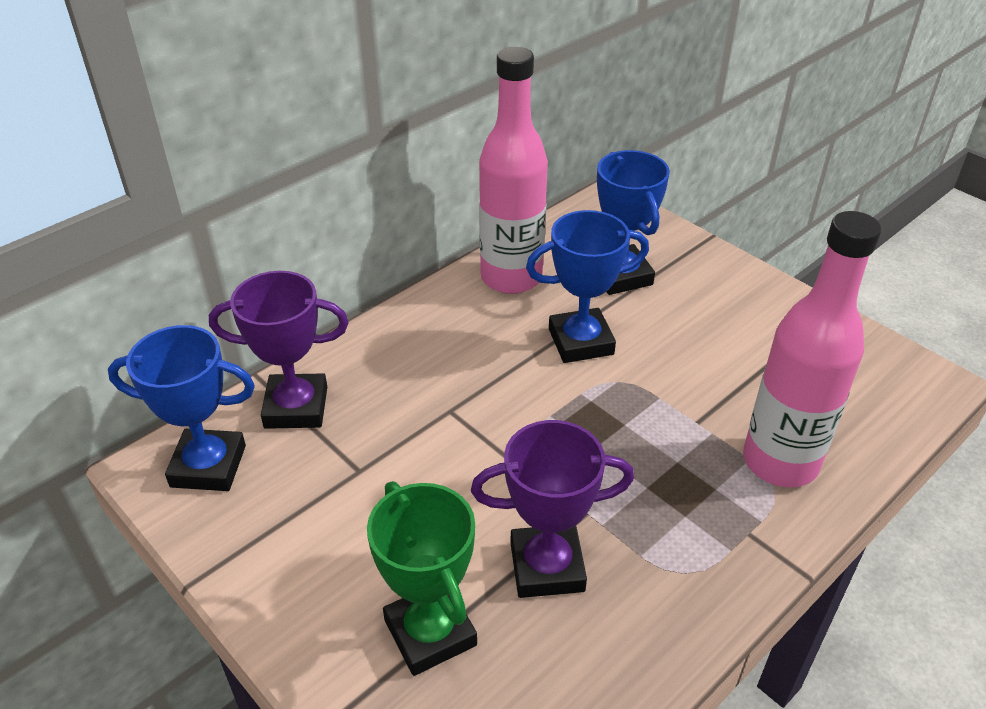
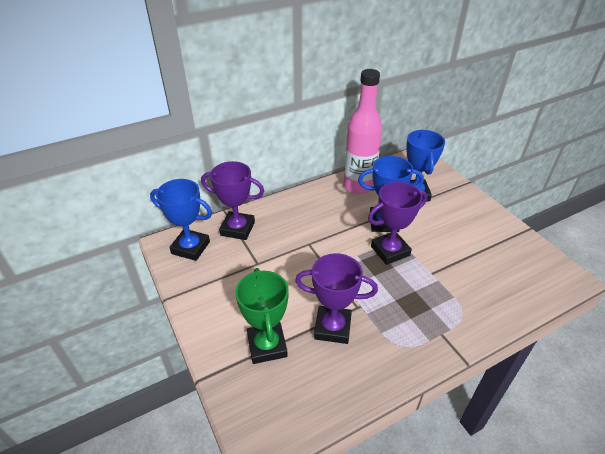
camera: 15 degrees right, 0 degrees up
pink bottle [743,211,881,488] -> none
none -> purple trophy [368,182,428,265]

